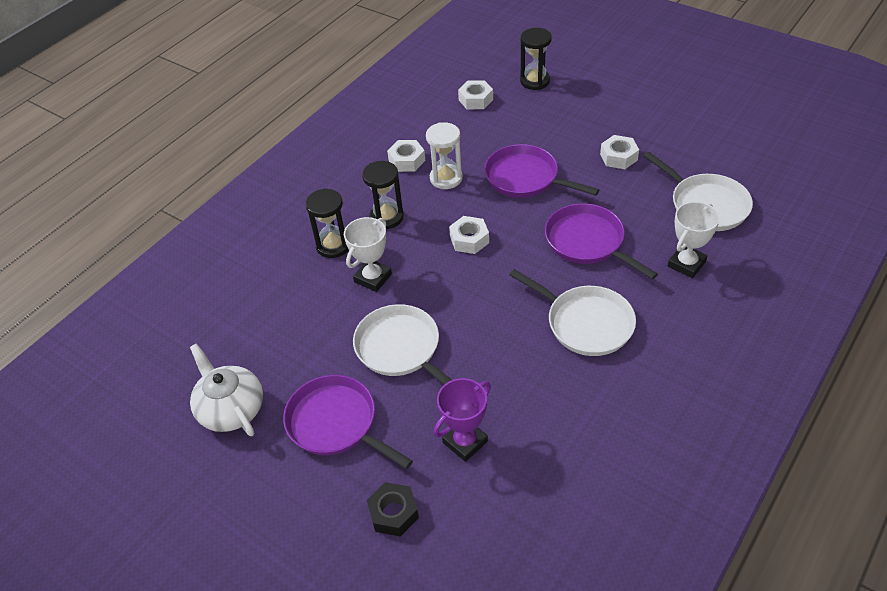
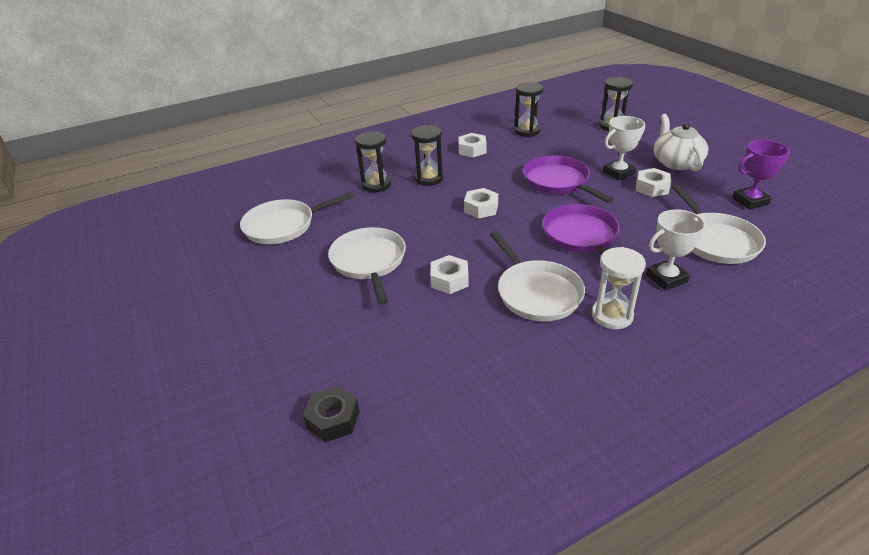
camera: 25 degrees right, 10 degrees down
white teapot [190,344,263,436] -> white teapot moved to [654,114,708,171]
purple pan [283,375,413,469] -> none
white trophy [344,217,392,292] -> white trophy moved to [603,116,645,180]
black nut [367,482,419,537] -> black nut moved to [303,386,360,442]
white hourglass [426,122,463,189] -> white hourglass moved to [592,247,646,329]
purple trophy [434,378,491,462] -> purple trophy moved to [732,140,790,210]
white nut [458,80,493,109] -> white nut moved to [430,255,469,294]
none -> white pan [240,192,354,244]
none -> black hourglass [514,82,543,137]

